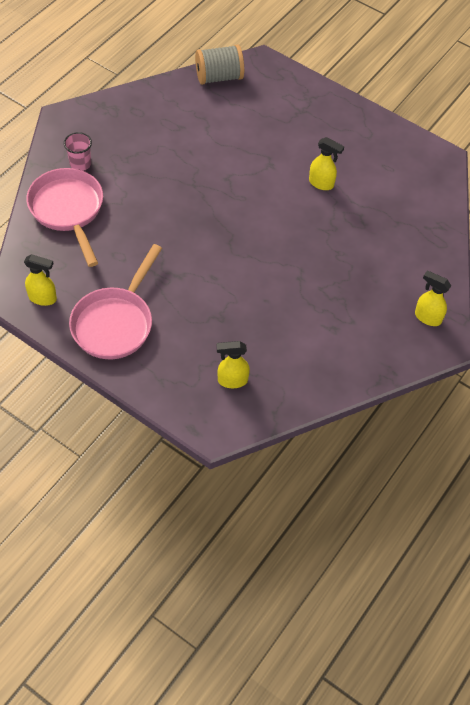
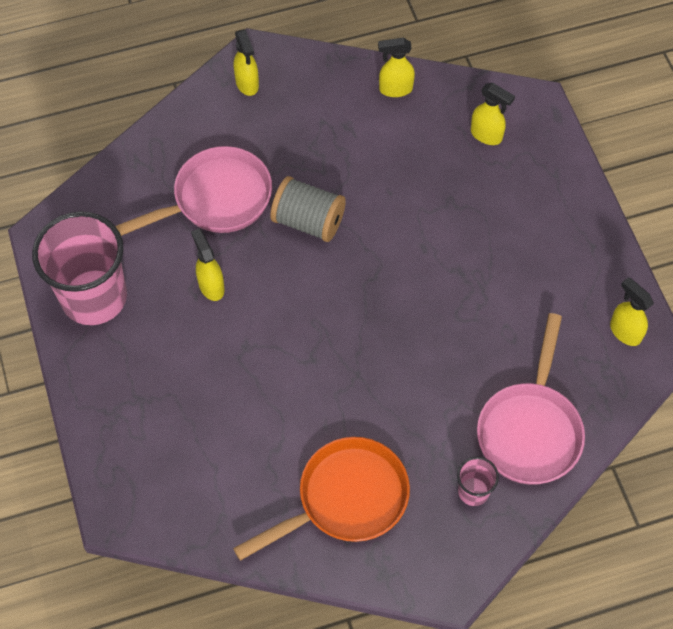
camera: 140 degrees left, 5 degrees up
pink pan [69,244,162,359] -> pink pan moved to [116,146,272,236]
grey spool [195,44,244,85] -> grey spool moved to [270,176,346,242]
none -> pink cup [32,212,127,325]
none -> orange pan [233,437,410,561]
none -> yellow spray bottle [378,38,415,97]

